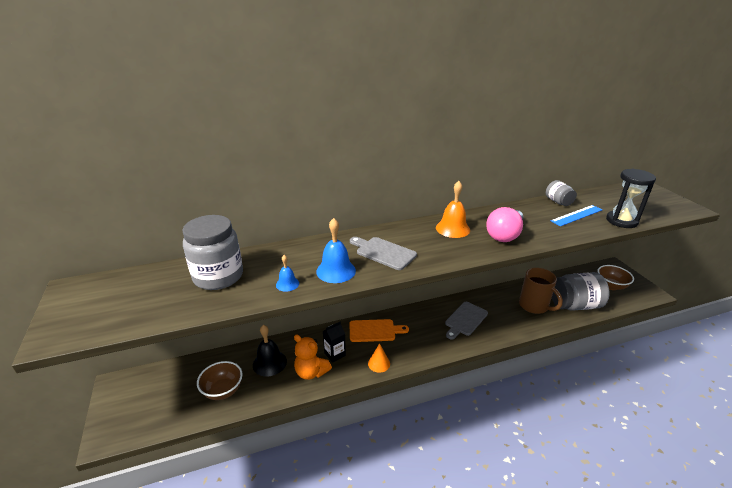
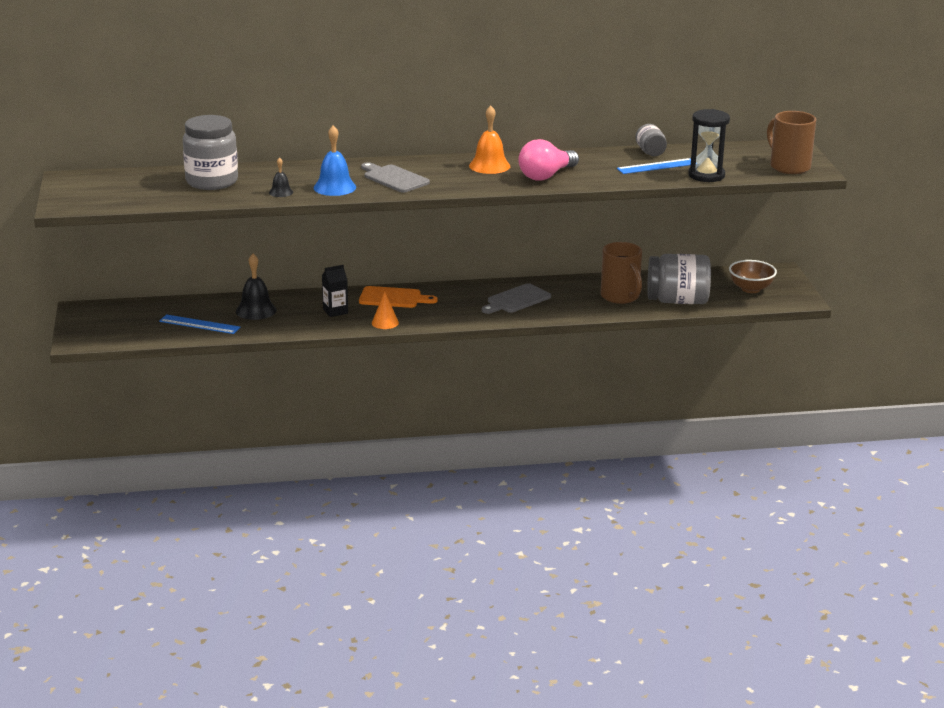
camera: 10 degrees right, 5 degrees down
brown bowl [197,361,243,400] -> blue ruler [159,314,240,334]
blue bell [276,255,299,292] -> black bell [269,157,293,197]
orange teddy bear [294,335,332,380] -> none
none -> brown mug [767,111,816,174]

